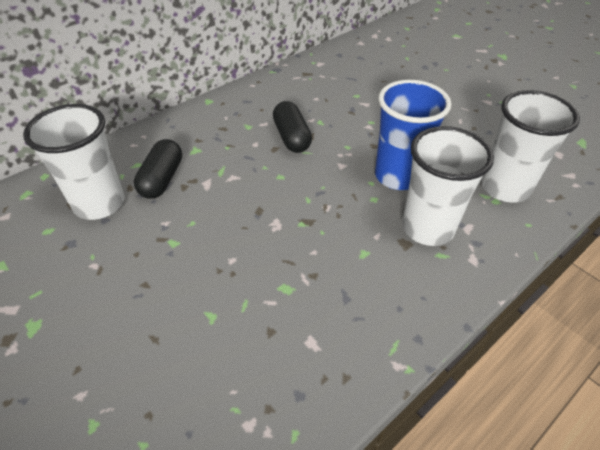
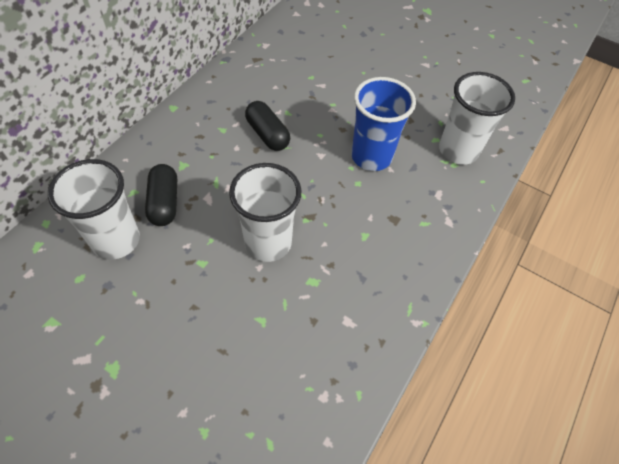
camera: 20 degrees left, 10 degrees up
white cup [402,126,494,246] -> white cup moved to [229,163,302,262]

